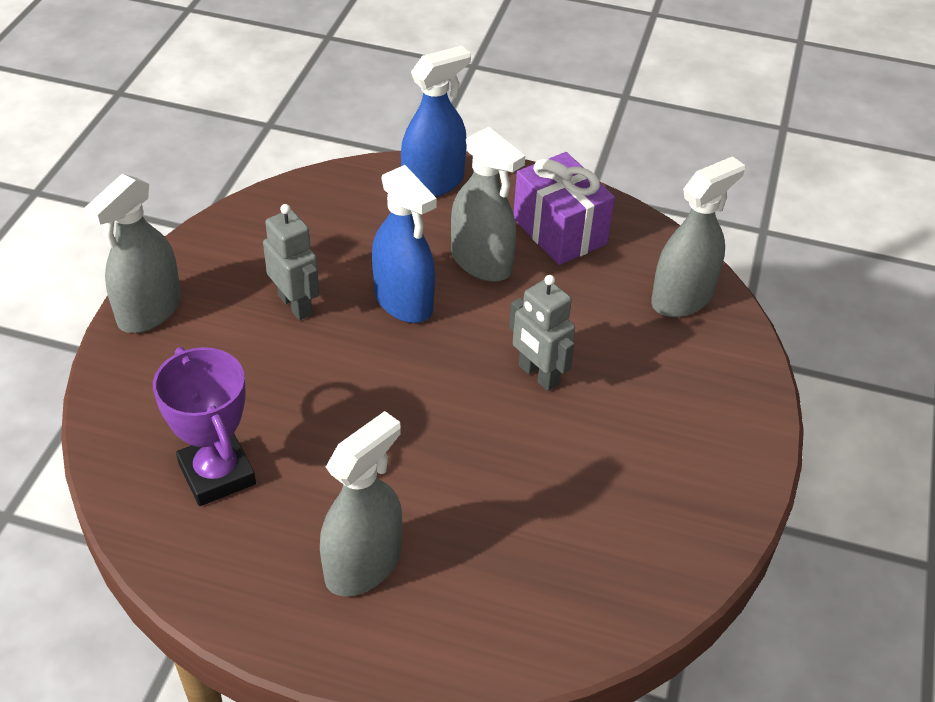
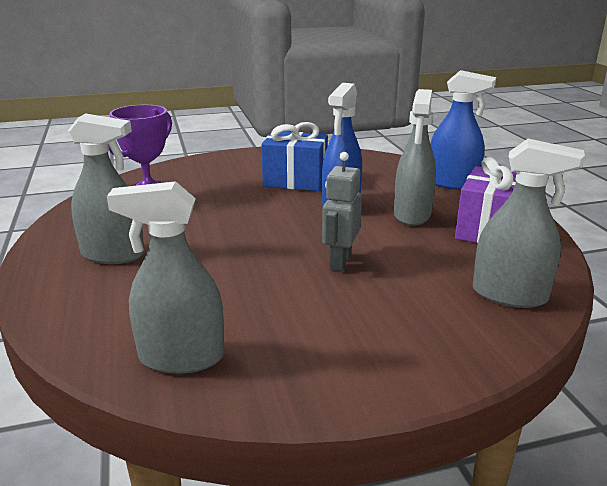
camera: 60 degrees right, 20 degrees down
grey spray bottle [84,174,181,333] -> grey spray bottle moved to [107,181,225,374]
grey robot [263,204,319,320] -> blue gift [261,122,328,191]

